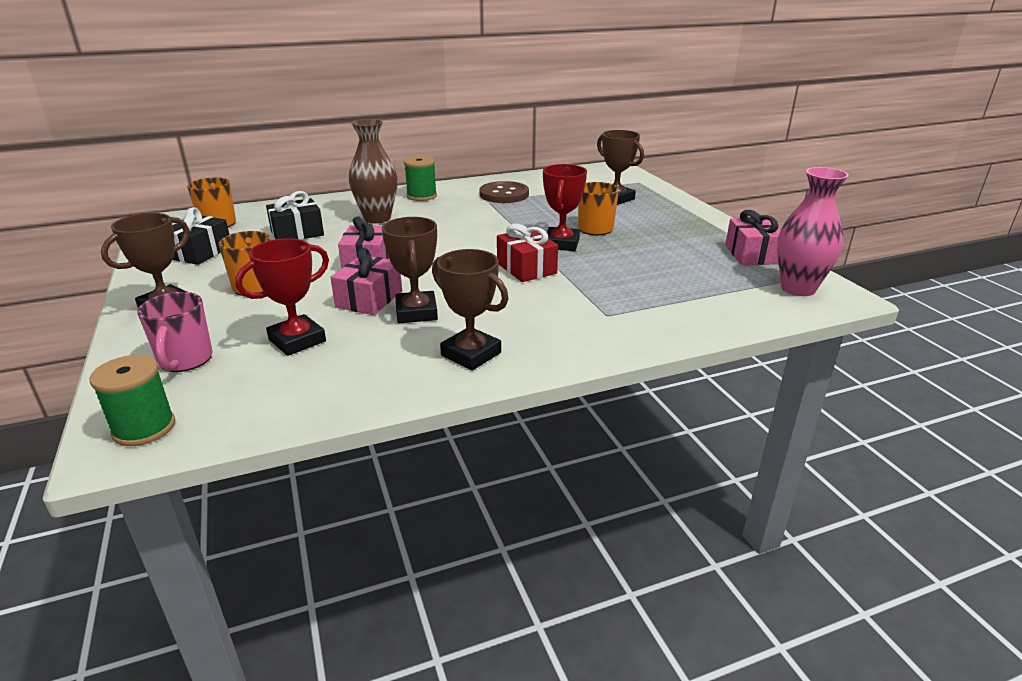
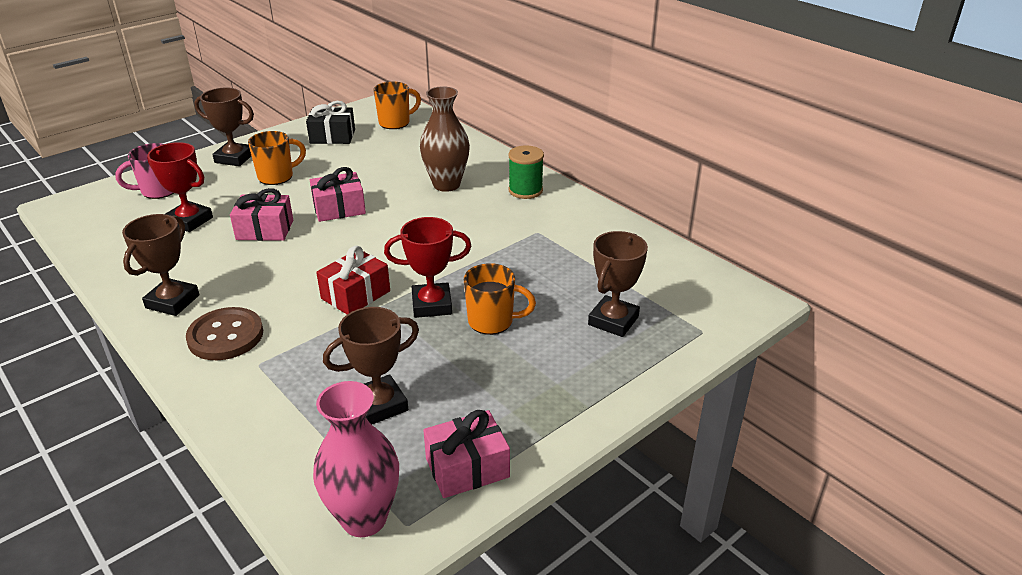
camera: 70 degrees right, 5 degrees up
green spool [89,355,175,446] -> none
black gift [266,191,324,240] -> none
brown trophy [382,217,438,323] -> brown trophy moved to [323,307,419,424]
brown button [480,181,529,203] -> brown button moved to [186,307,263,360]

